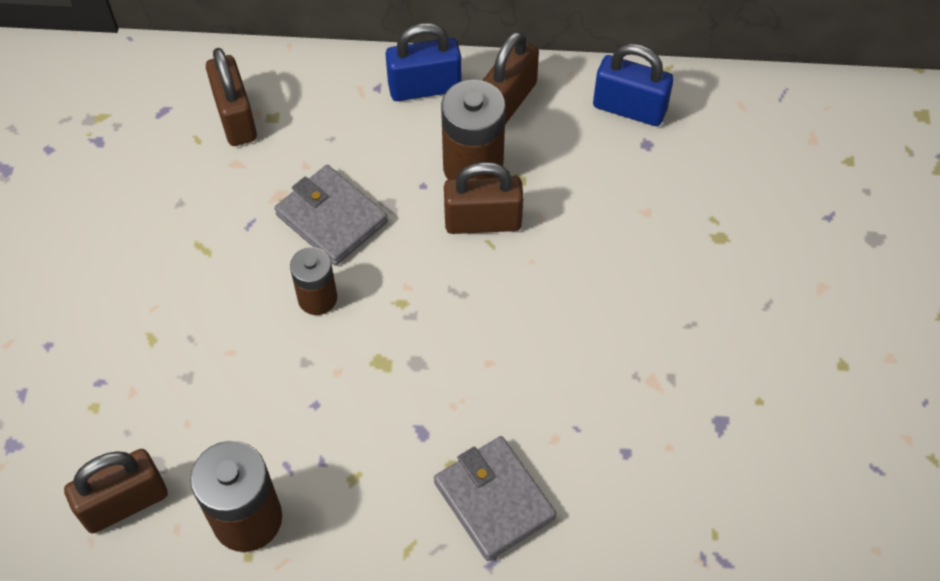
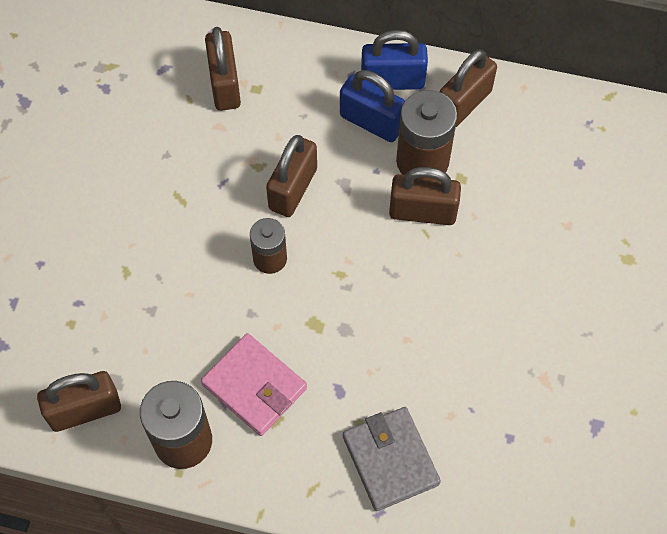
camera: 10 degrees right, 5 degrees up
grey wallet [275,165,388,266] -> brown padlock [266,135,317,217]
blue padlock [593,43,674,126] -> blue padlock moved to [340,70,405,142]
none -> pink wallet [201,333,307,436]

